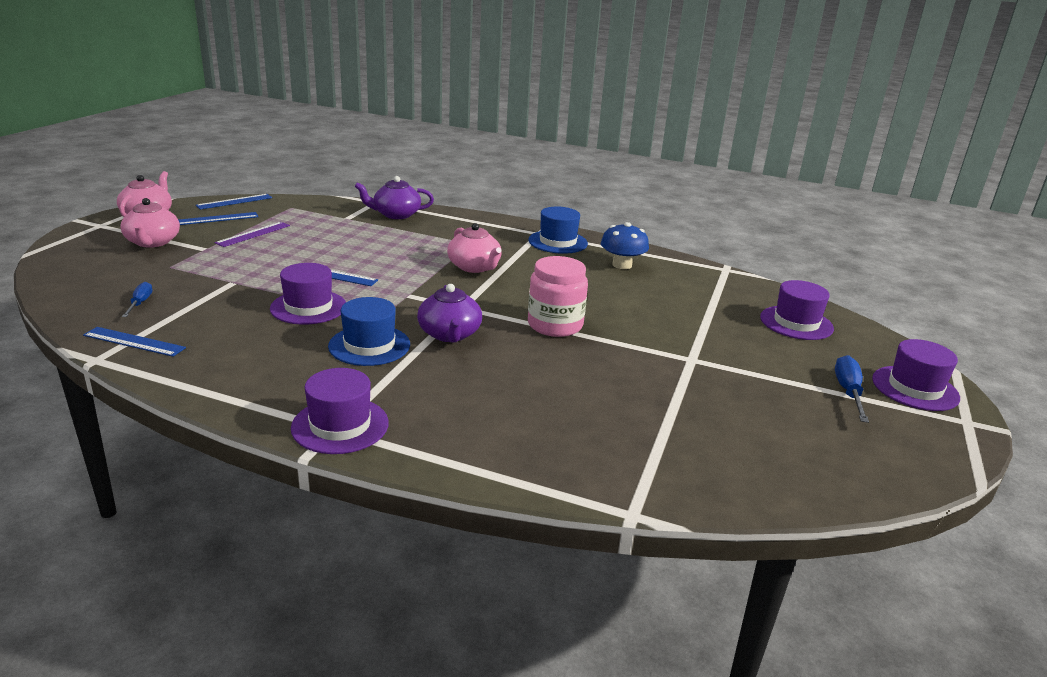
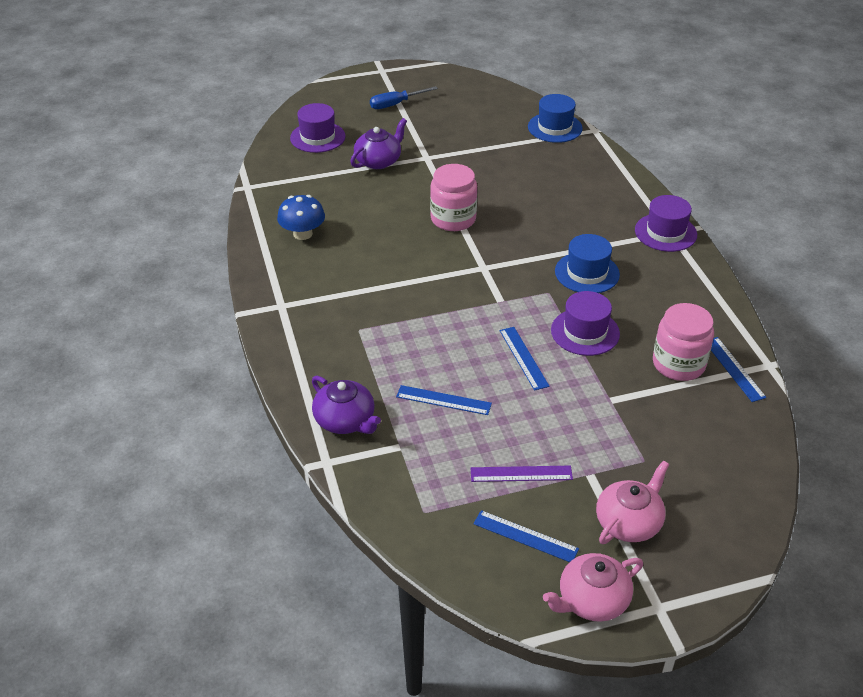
camera: 125 degrees left, 15 degrees up
blue screwdriver [122,282,153,317] -> none
blue ruler [196,194,272,210] -> blue ruler moved to [396,385,492,415]
purple teapot [417,284,482,343] -> purple teapot moved to [350,118,407,169]
pink teapot [447,223,502,273] -> none
blue hat [528,206,588,254] -> blue hat moved to [528,94,583,143]
purple hat [872,339,960,411] -> none
none -> pink jar [653,303,714,381]

